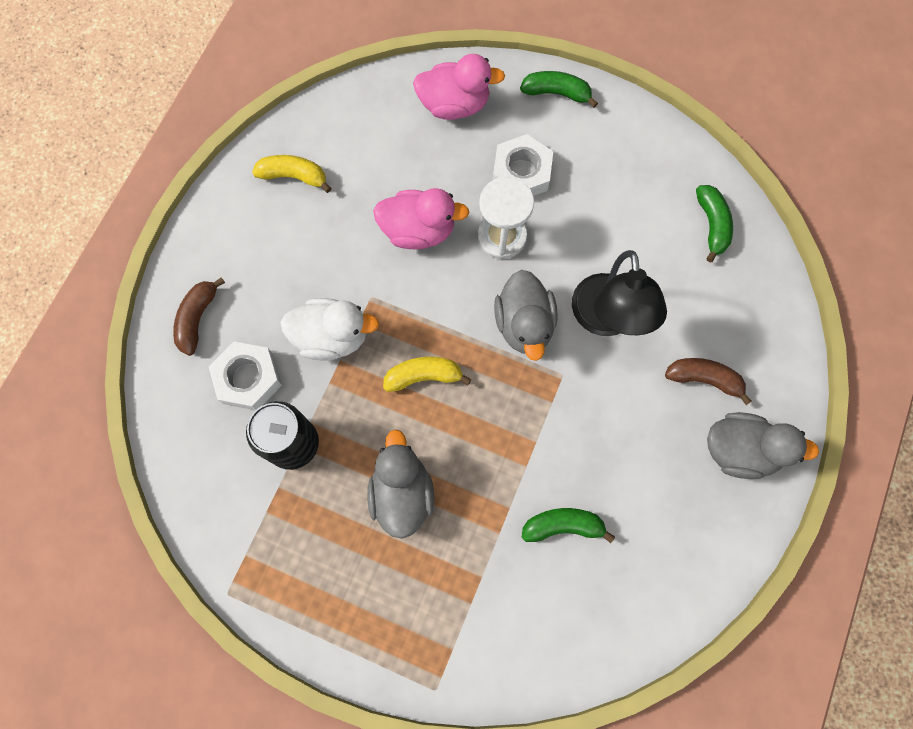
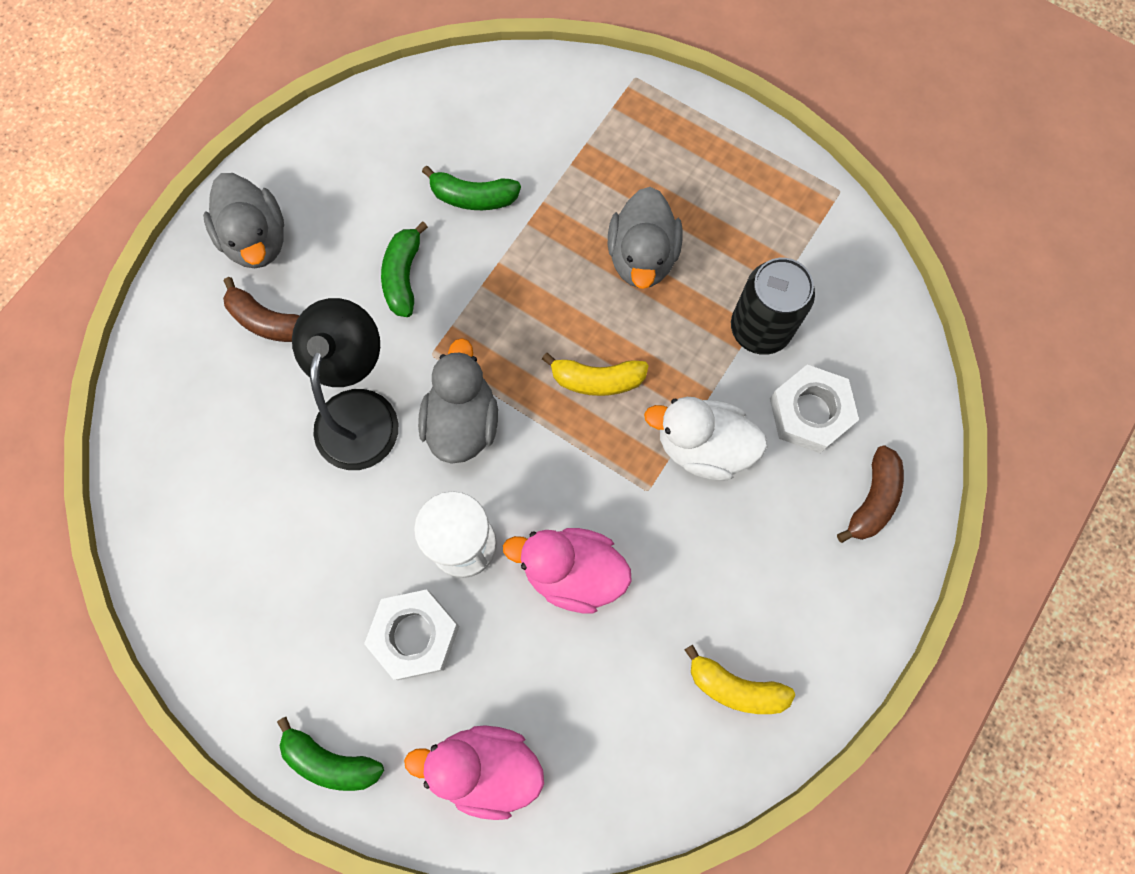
camera: 170 degrees left, 0 degrees up
green banana [696,185,733,262] -> green banana moved to [381,221,428,317]
grey duck [707,412,819,479] -> grey duck turned 135 degrees counterclockwise [203,173,284,268]

